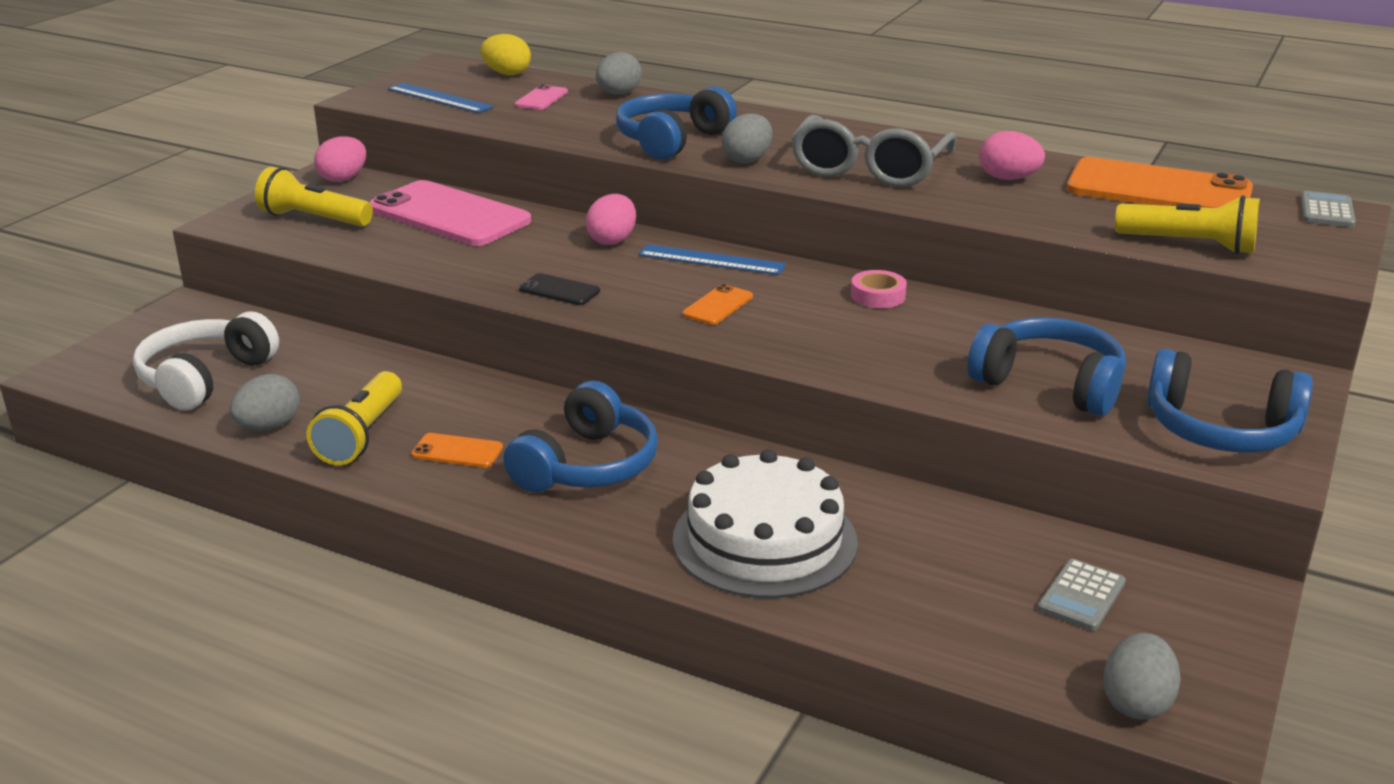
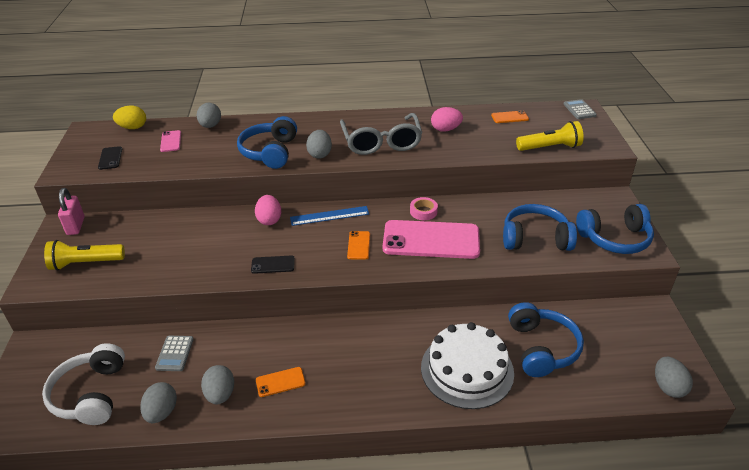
camera: 30 degrees left, 10 degrees up
yellow flashlight [307,371,402,465] -> grey egg [201,365,234,405]
pink egg [314,136,366,182] -> pink padlock [58,188,85,235]
pink phone [369,180,531,246] -> pink phone moved to [382,220,480,259]
blue ruler [388,83,493,113] -> black phone [98,146,122,170]
blue headphones [503,381,658,492] -> blue headphones moved to [508,302,584,377]
grey calculator [1037,559,1126,631] -> grey calculator moved to [155,336,194,371]
orange phone [1066,157,1253,208] -> orange phone [491,110,529,123], size x0.43

